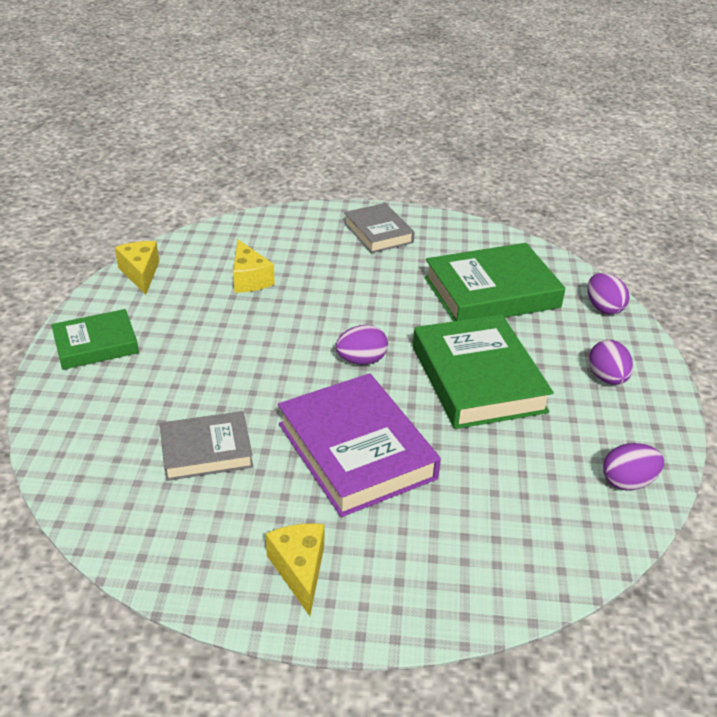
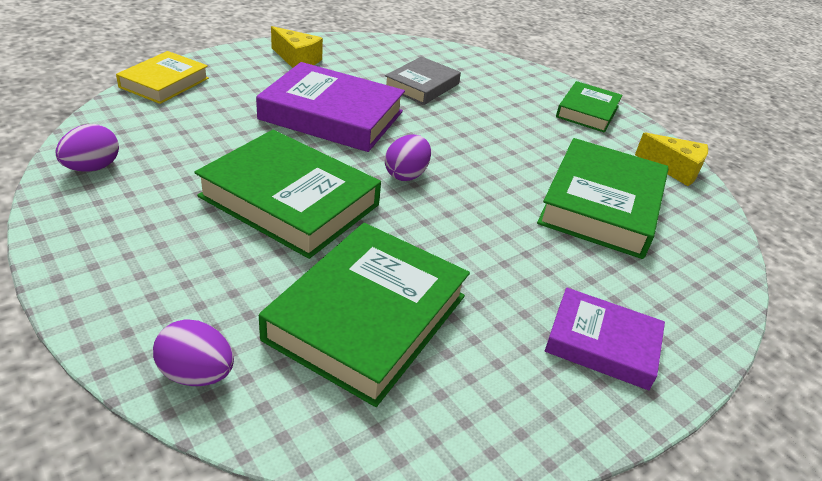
camera: 135 degrees right, 0 degrees up
yellow cheese [233,239,275,293] -> green book [537,138,669,259]
grey book [344,203,415,253] -> purple book [545,288,665,390]
purple egg [589,340,633,385] -> none
none -> yellow book [116,51,209,104]

